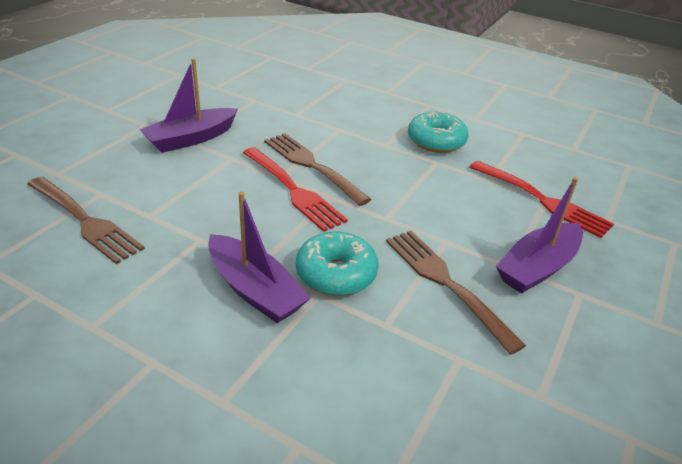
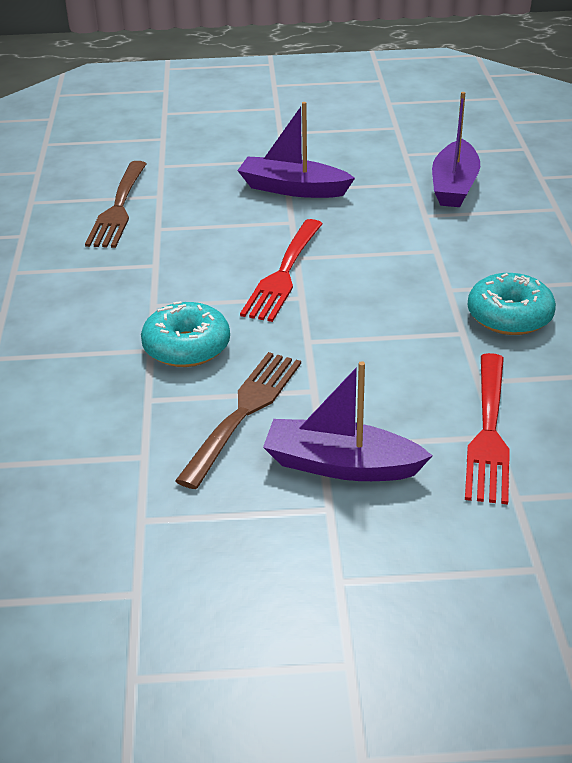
camera: 60 degrees right, 0 degrees up
purple boat [208,192,311,323] -> purple boat moved to [432,92,480,207]
brown fork [264,133,371,206] -> none

